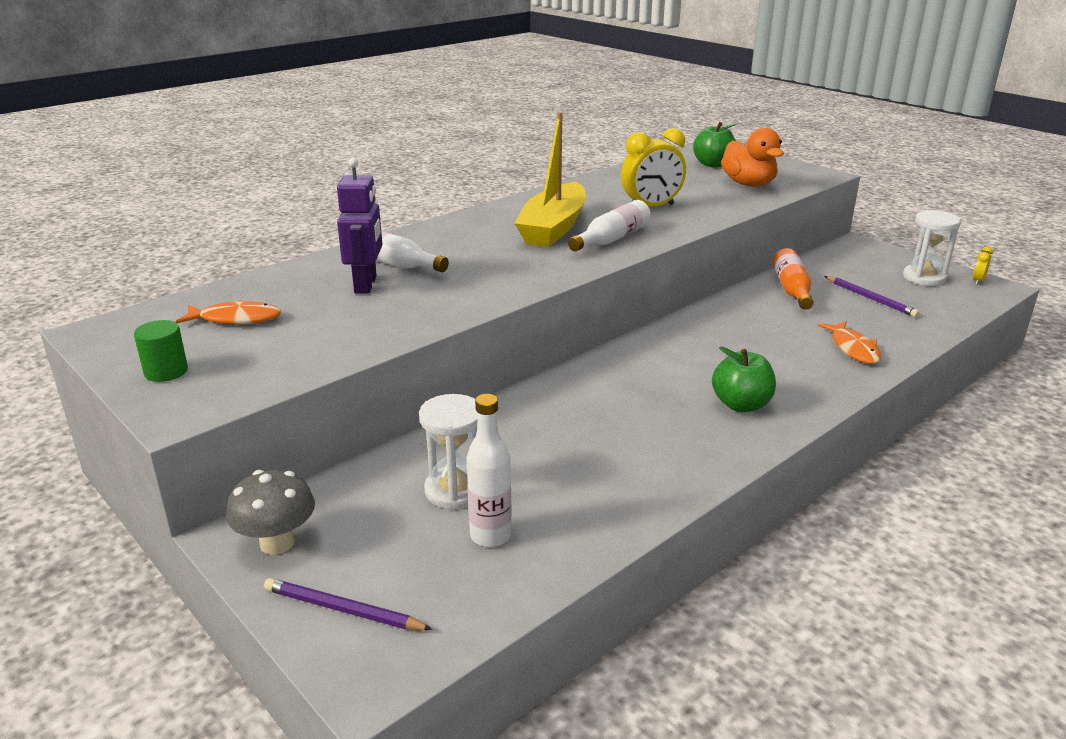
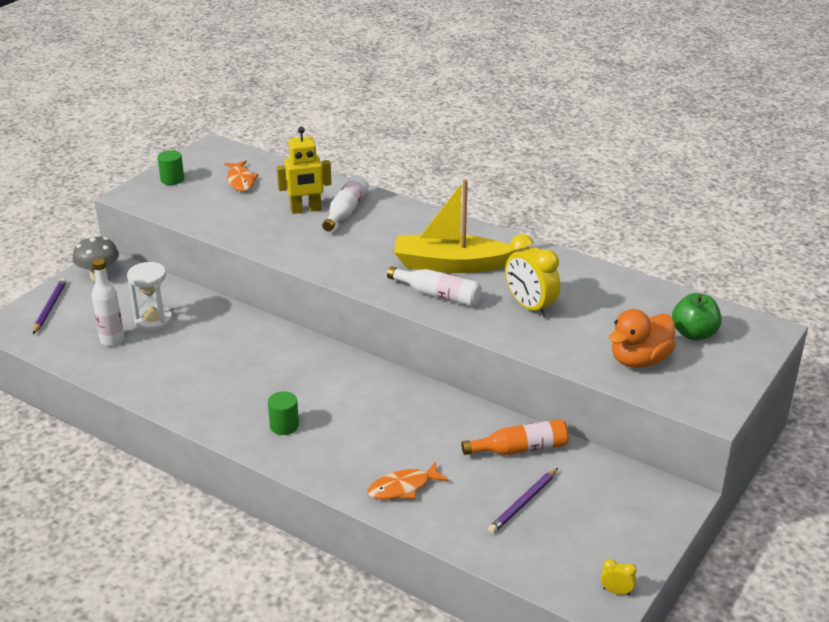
camera: 75 degrees right, 5 degrees up
purple robot [337,157,383,293] -> yellow robot [277,127,332,214]
green apple [712,347,776,412] -> green cylinder [268,391,299,435]
white hourglass [903,210,961,286] -> none

